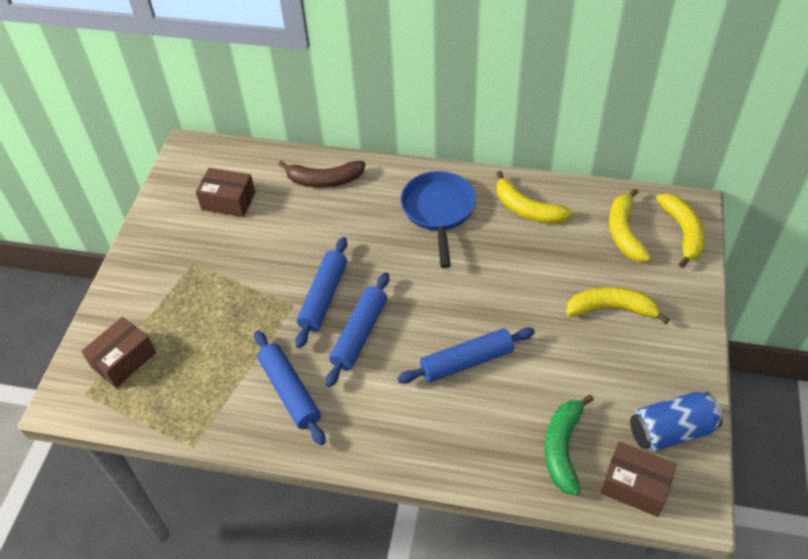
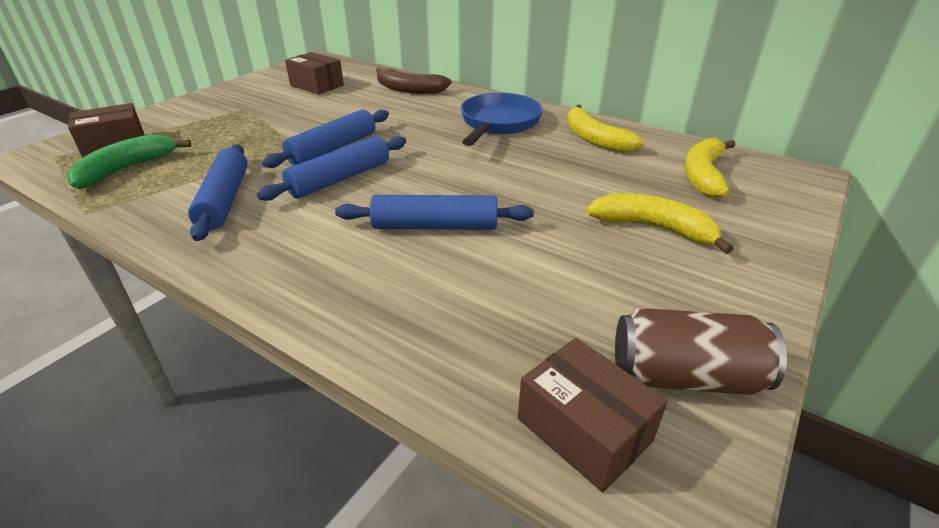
camera: 20 degrees right, 15 degrees down
green banana [545,394,594,496] -> green banana moved to [66,134,191,189]
blue can [630,392,723,452] -> brown can [615,308,787,395]
yellow banana [656,194,705,268] -> none

